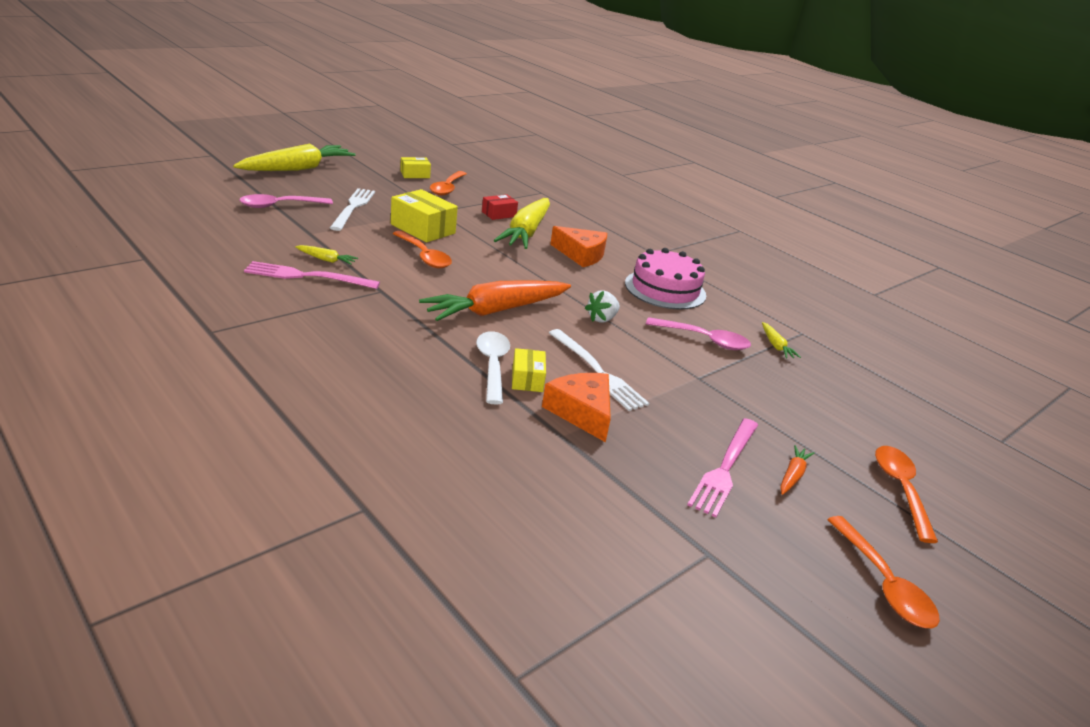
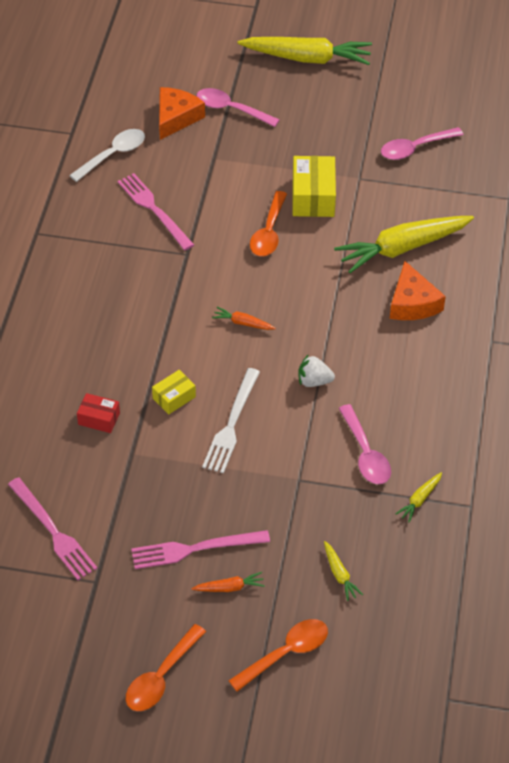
camera: 55 degrees right, 20 degrees up
yellow carrot [295,245,358,265] -> yellow carrot moved to [324,541,363,601]
white fork [330,188,375,231] -> none
yellow box [400,157,431,178] -> none
orange carrot [419,280,571,321] -> orange carrot [212,307,276,330], size x0.42
orange spoon [430,171,467,196] -> pink spoon [381,127,464,160]
white spoon [476,331,510,405] -> white spoon moved to [69,129,145,182]
red box [482,194,518,220] -> red box moved to [77,393,120,433]
orange cheese [542,373,611,442] -> orange cheese moved to [159,87,205,140]
pink cake [625,248,706,310] -> none
none -> pink fork [8,477,98,580]

